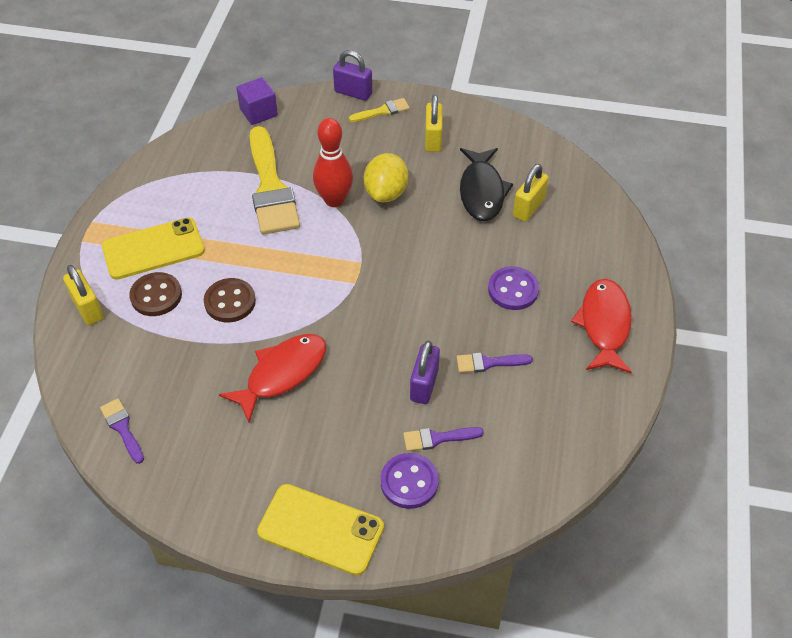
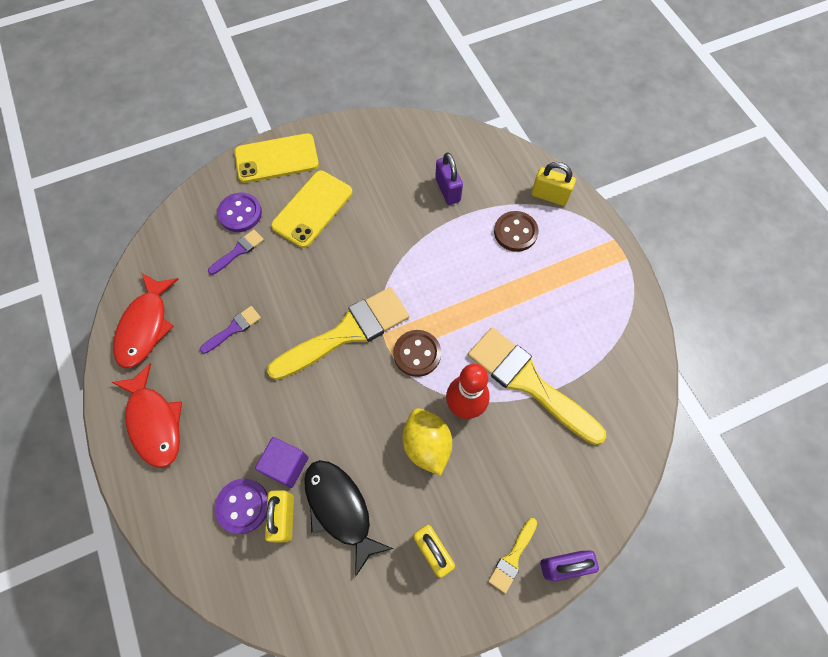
camera: 145 degrees right, 15 degrees up
purple brush [100,398,144,464] -> none
yellow phone [102,217,205,280] -> yellow phone moved to [271,171,353,248]
brown button [204,278,256,322] -> brown button moved to [393,330,441,377]
red fish [219,334,326,422] -> red fish moved to [113,273,179,368]
purple cube [236,77,278,125] -> purple cube moved to [255,437,309,488]
purple padlock [410,341,440,404] -> purple padlock moved to [435,153,463,205]
purple button [488,266,539,310] -> purple button moved to [215,478,268,534]
none -> yellow brush [267,287,409,380]

